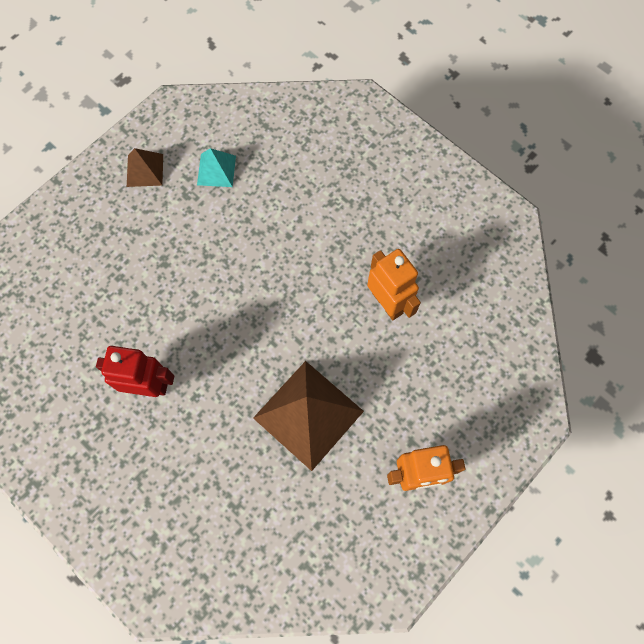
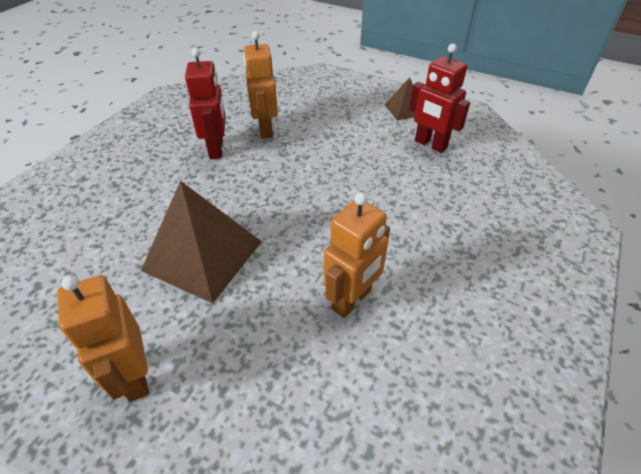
camera: 75 degrees right, 25 degrees down
turquoise pyramid [197,148,236,187] -> red robot [409,44,470,153]
none -> orange robot [243,31,278,139]

